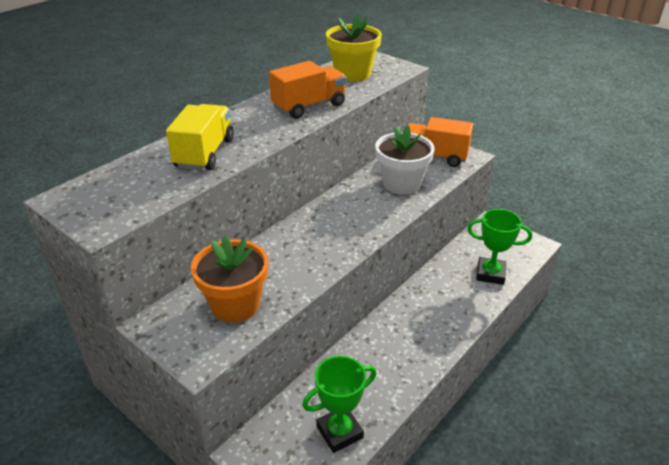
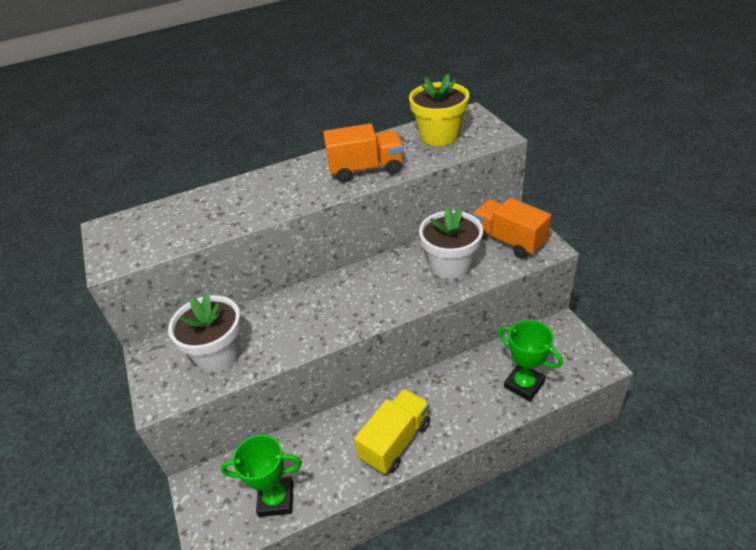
camera: 30 degrees right, 5 degrees up
yellow truck [166,104,234,170] -> yellow truck moved to [354,389,430,474]
orange flower pot [191,235,268,322] -> white flower pot [168,293,242,373]

